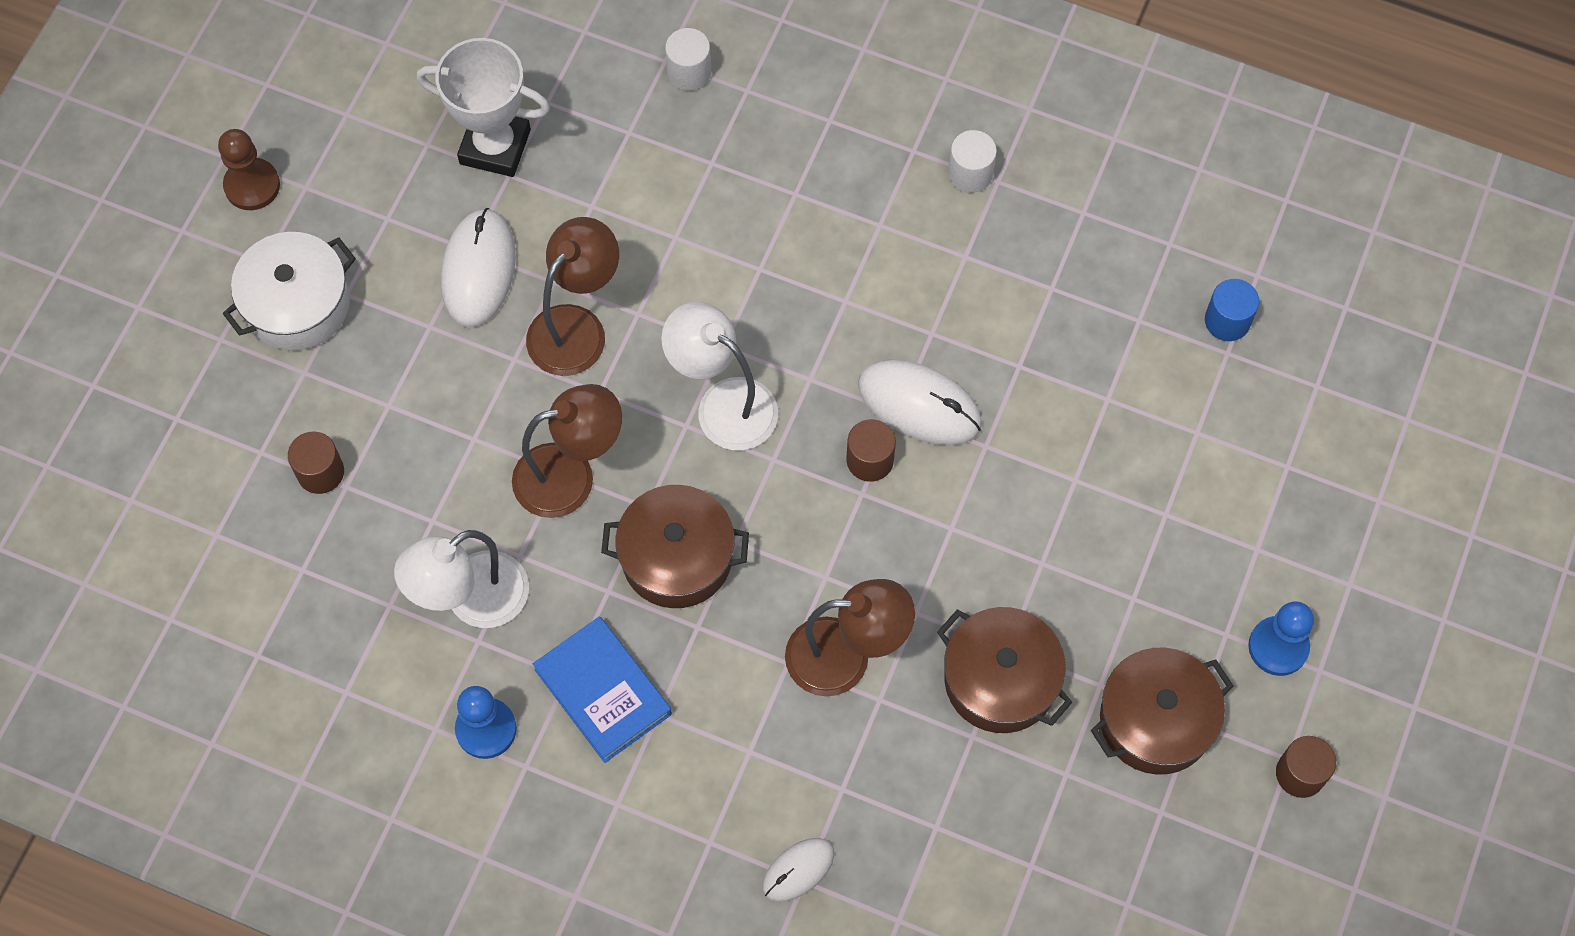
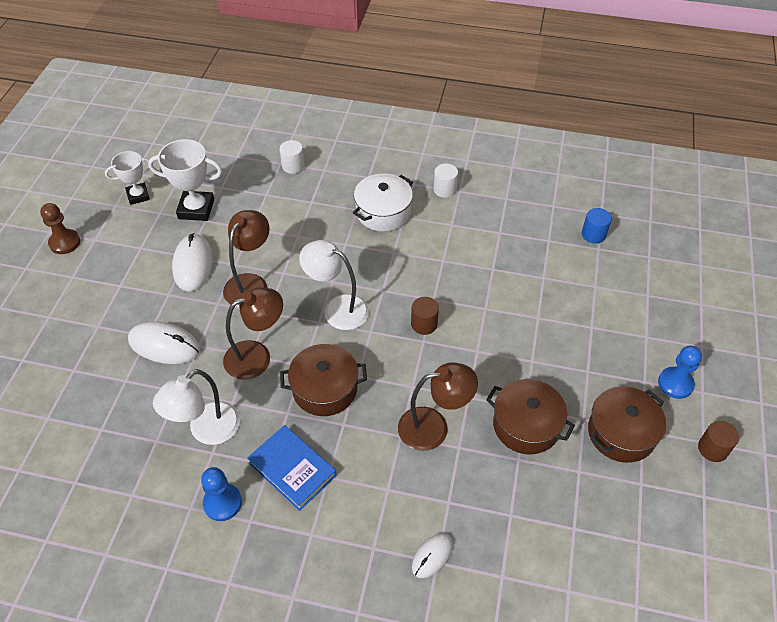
camera: 10 degrees left, 15 degrees down
white pot [223,232,356,350] -> white pot moved to [353,173,413,232]
brown cylinder [288,432,344,494] -> none
white mouse [858,360,982,445] -> white mouse moved to [128,321,201,364]
none -> white trophy [105,151,151,205]

